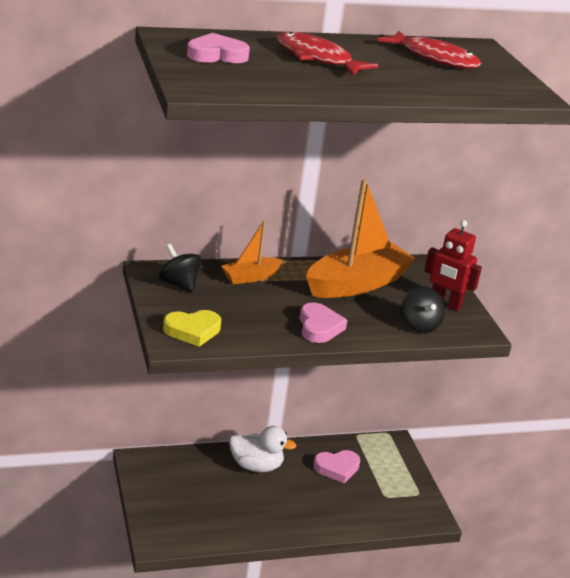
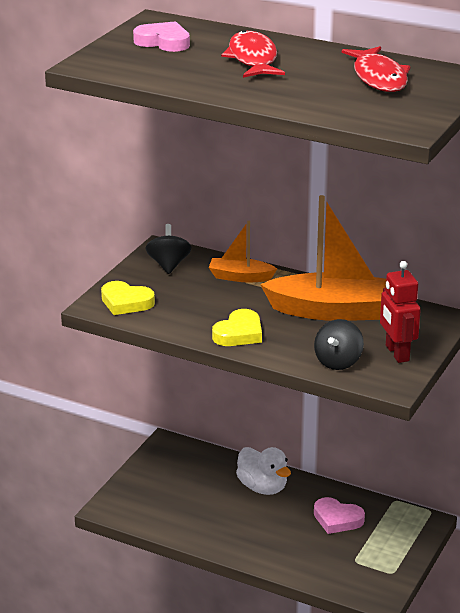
camera: 45 degrees right, 0 degrees up
pink heart [299,303,348,343] -> yellow heart [212,309,262,346]

